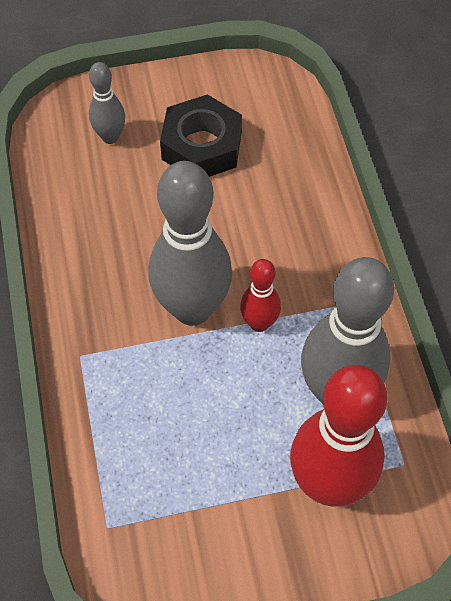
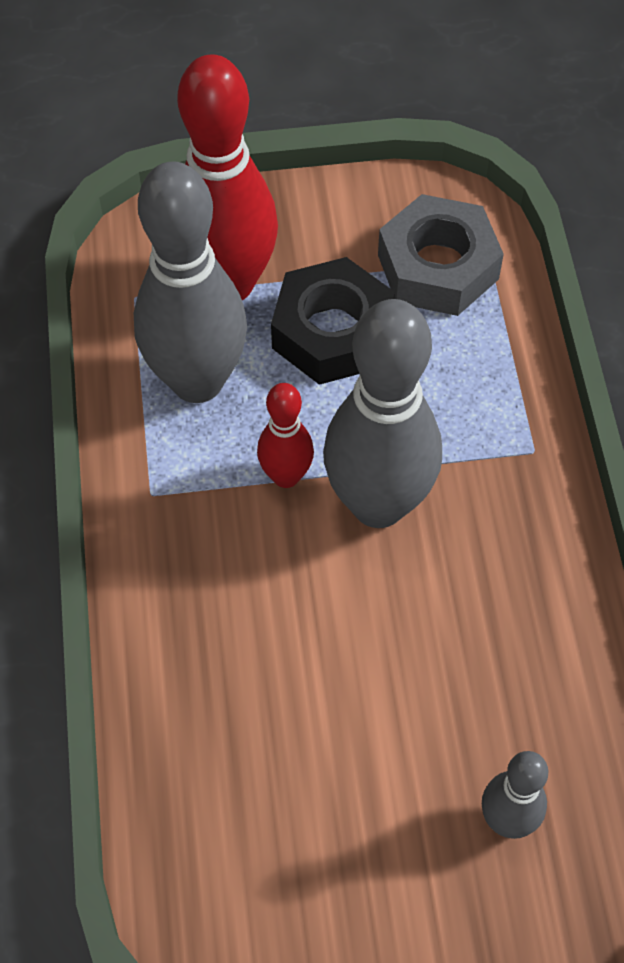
camera: 175 degrees left, 0 degrees up
black nut [160,94,242,177] -> black nut moved to [271,257,395,385]
none -> grey nut [378,194,504,316]

